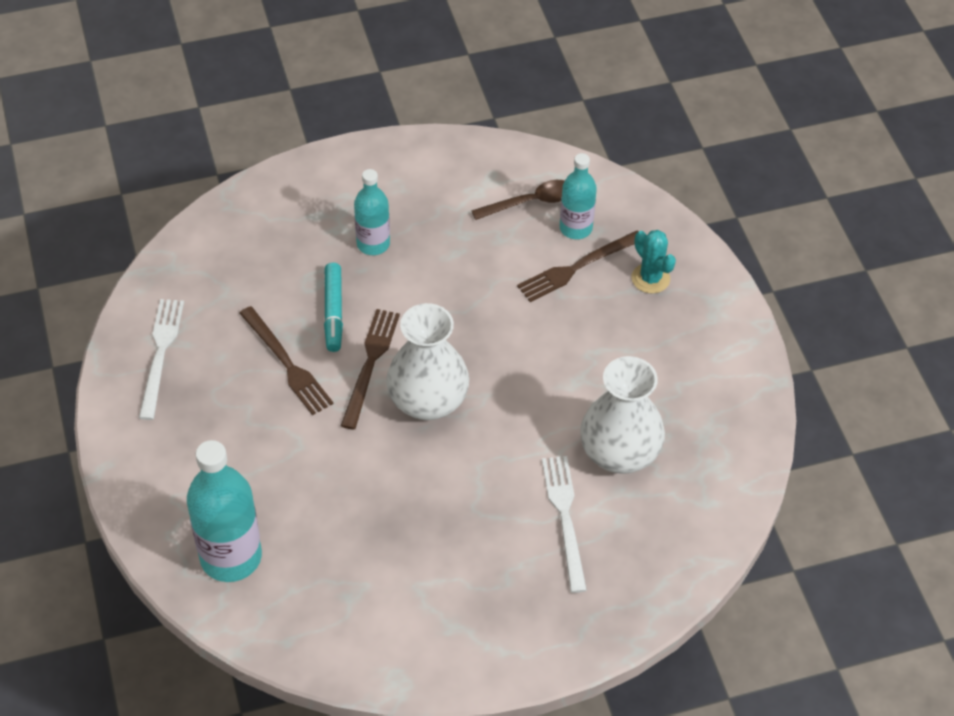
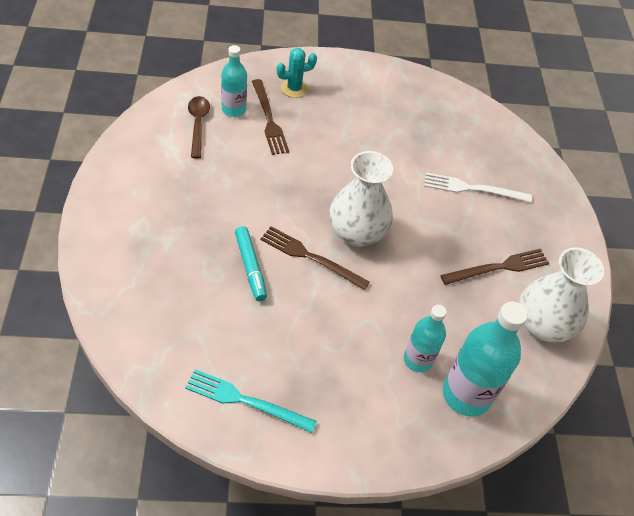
camera: 80 degrees left, 0 degrees up
white fork [139,299,184,420] -> turquoise fork [185,369,317,433]
brown fork [239,306,334,415] -> brown fork moved to [440,249,549,285]
turquoise marker [324,263,343,352] -> turquoise marker turned 60 degrees clockwise [235,226,267,301]
turquoise bottle [354,169,390,255] -> turquoise bottle moved to [404,305,447,372]
white vase [580,356,665,474] -> white vase moved to [519,248,604,342]

